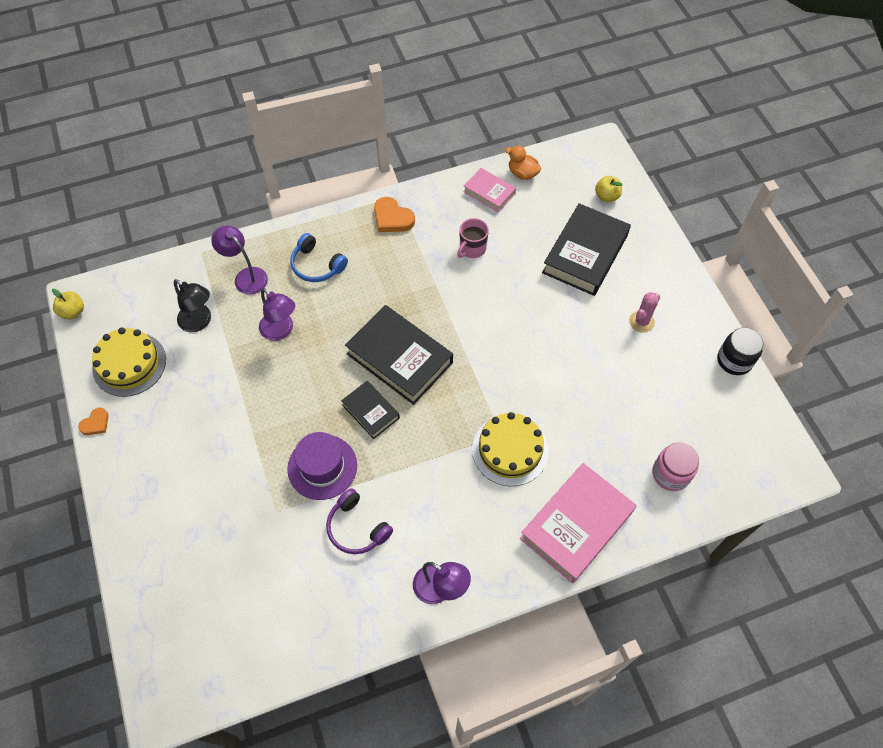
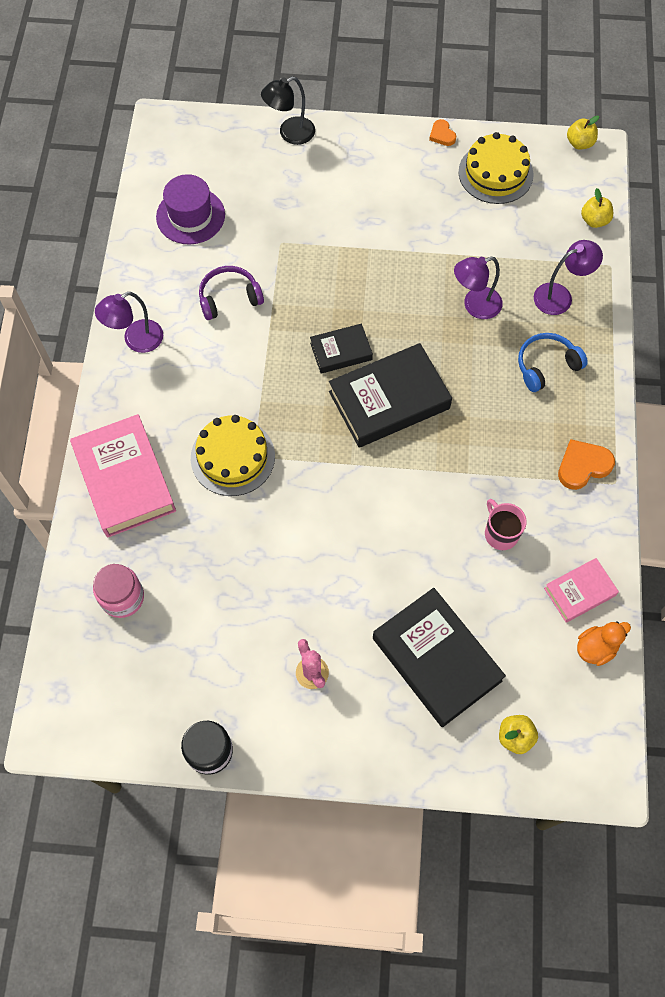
camera: 115 degrees right, 5 degrees up
black lamp [174,279,211,332] -> black lamp moved to [261,76,315,145]
purple hat [287,432,357,500] -> purple hat moved to [156,174,225,245]
none -> yellow apple [581,188,613,228]

